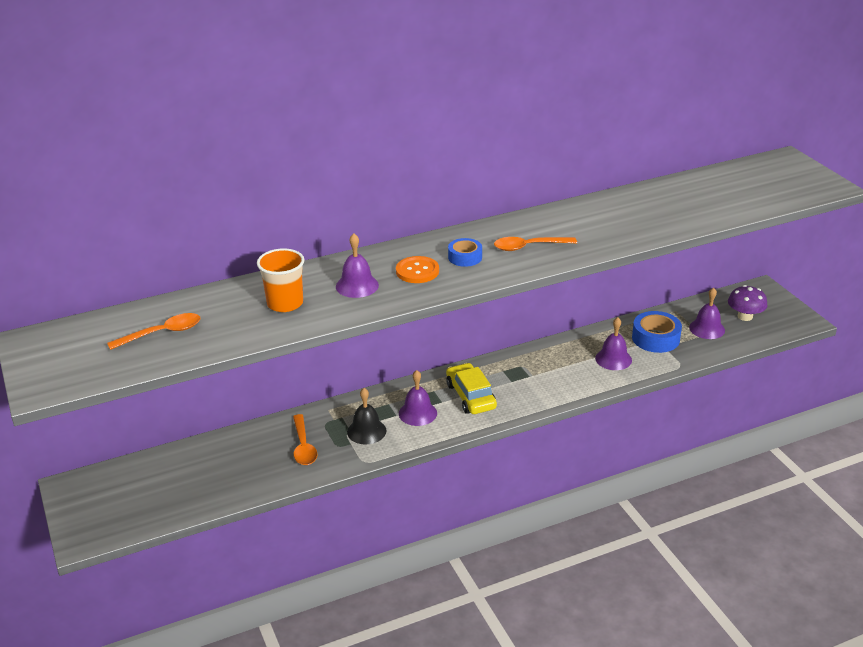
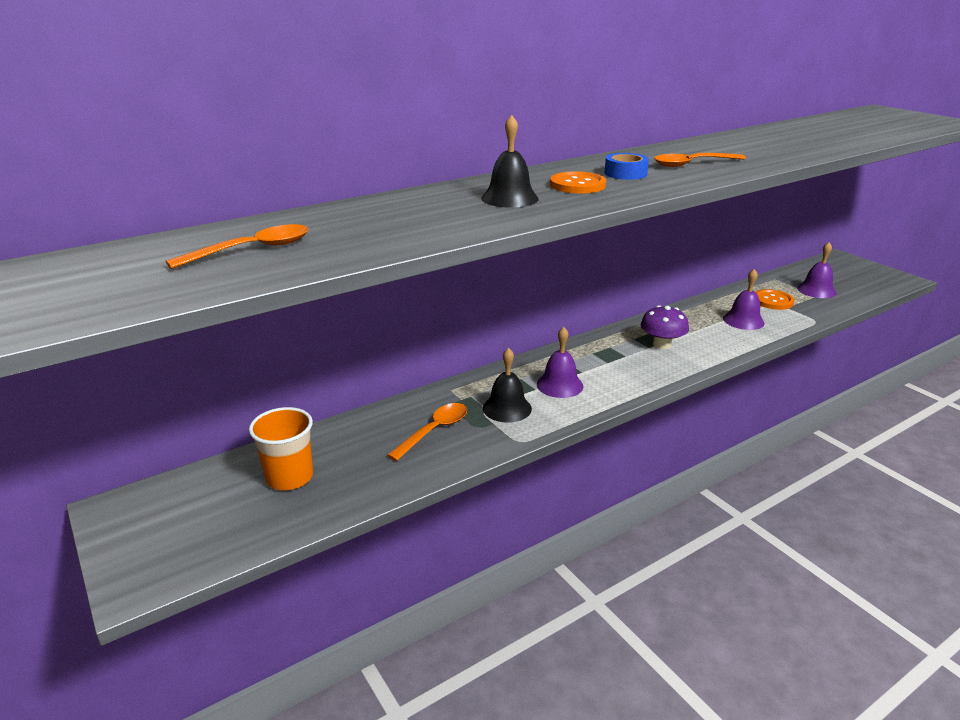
camera: 10 degrees left, 5 degrees down
orange cup [257,248,305,312] -> orange cup moved to [249,407,313,490]
orange spoon [293,414,317,465] -> orange spoon turned 120 degrees counterclockwise [387,403,467,461]
purple bell [336,233,379,298] -> black bell [481,115,539,208]
yellow car [446,363,497,414] -> none
blue tape [632,311,682,353] -> orange button [756,289,795,310]
purple mushroom [728,285,767,321] -> purple mushroom moved to [641,305,689,349]

